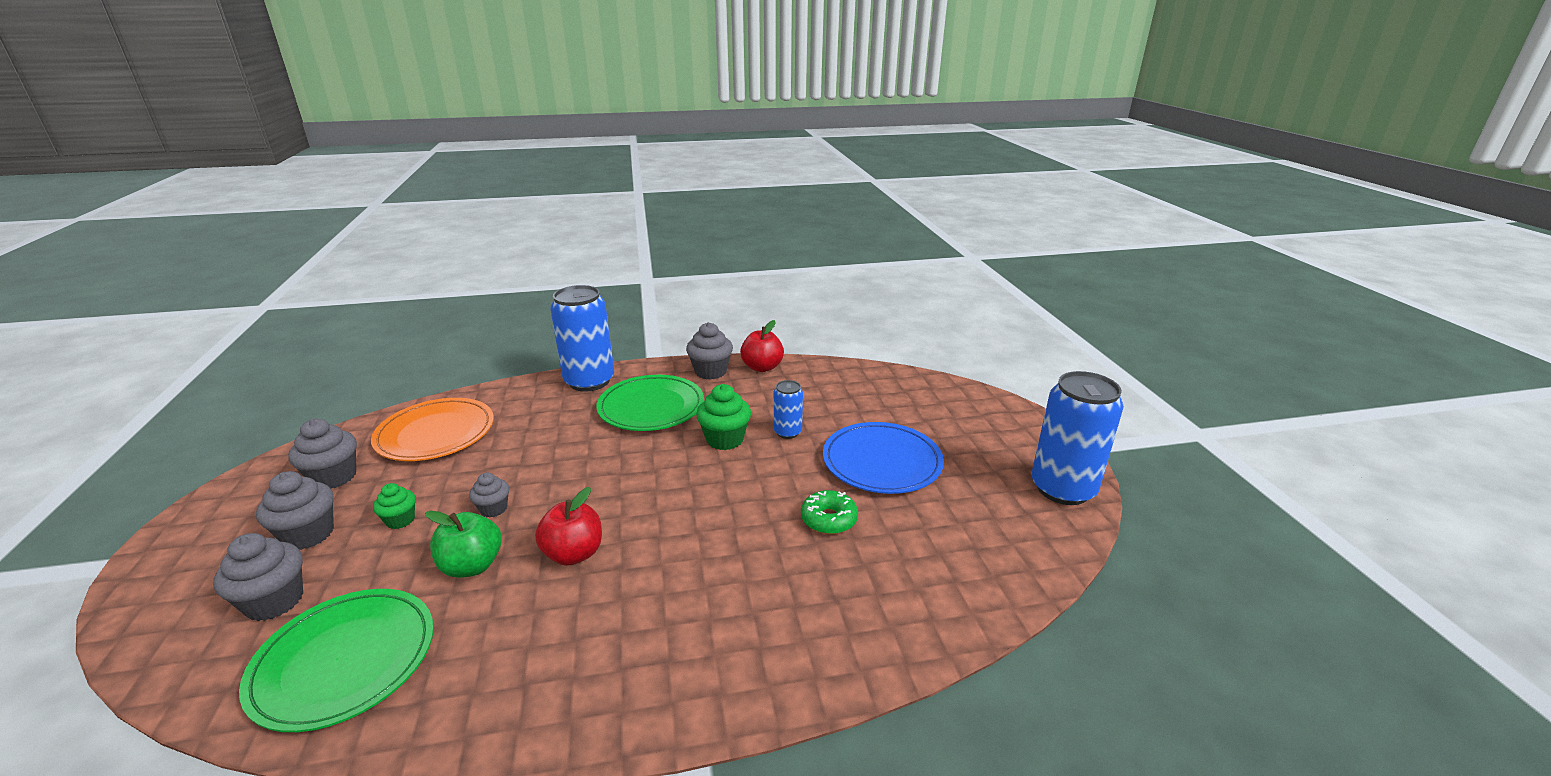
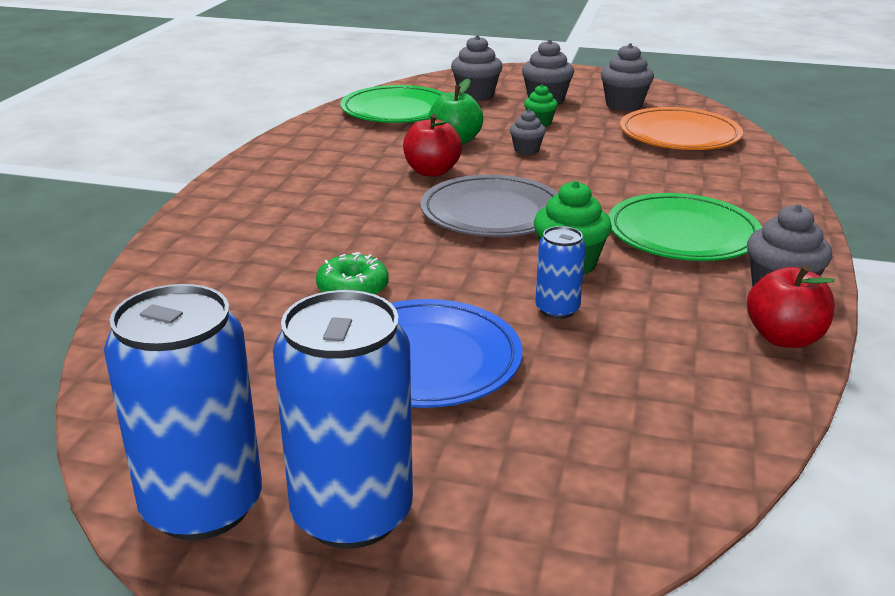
camera: 115 degrees right, 0 degrees up
blue can [550,285,614,392] -> blue can moved to [273,290,413,549]
none -> grey plate [420,175,558,237]

